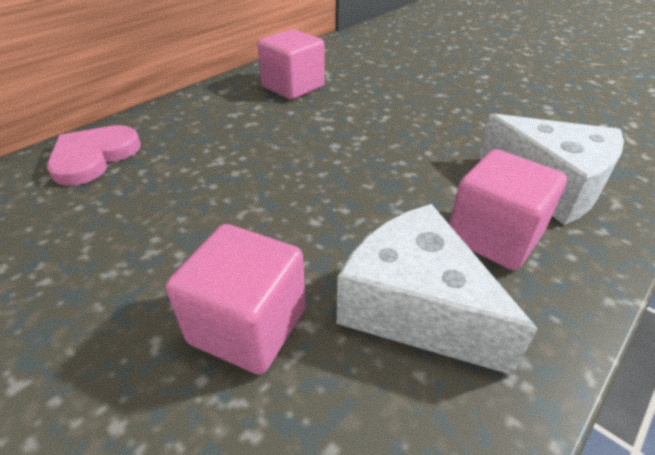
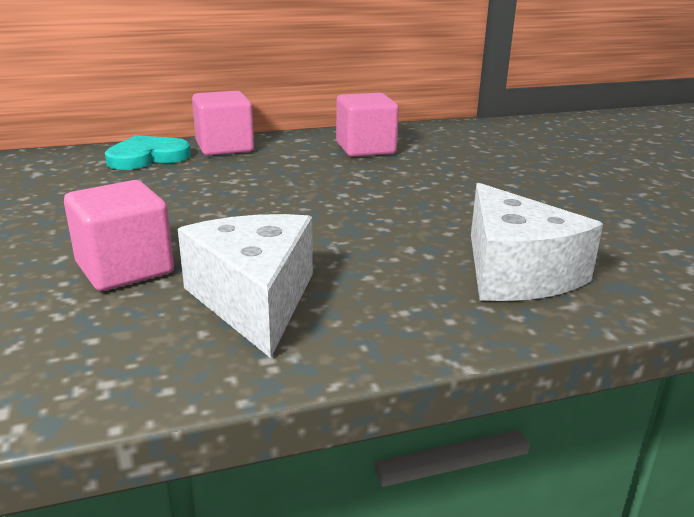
camera: 30 degrees right, 15 degrees down
pink heart [47,125,141,186] -> turquoise heart [105,135,191,170]
pink cube [449,149,567,270] -> pink cube moved to [192,91,254,156]

